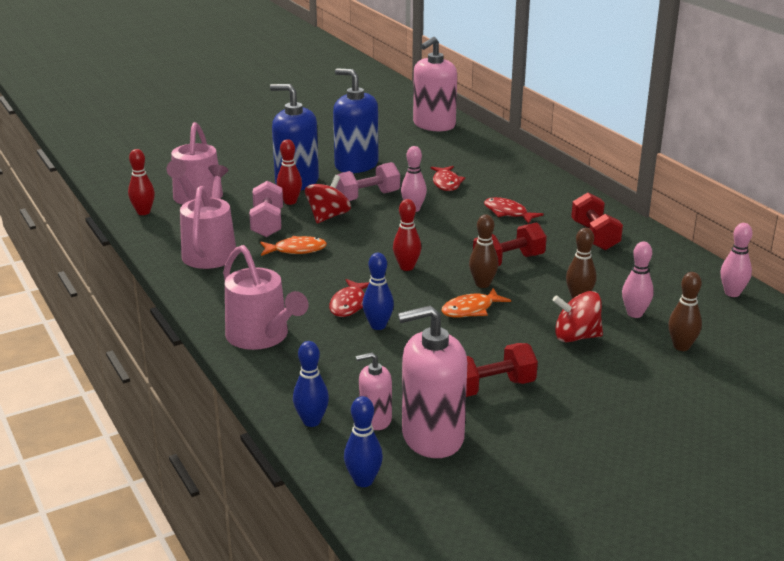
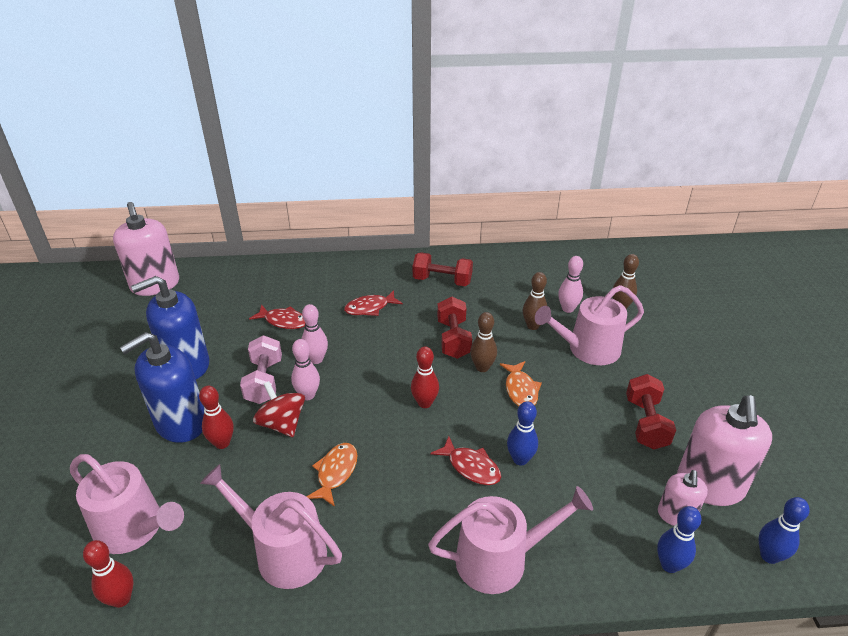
camera: 65 degrees left, 10 degrees up
pink dumbbell [249,181,283,237] -> none
red spinning top [553,291,603,342] -> pink watering can [535,285,644,365]
pink bowling pin [721,223,752,297] -> pink bowling pin moved to [291,339,320,400]

